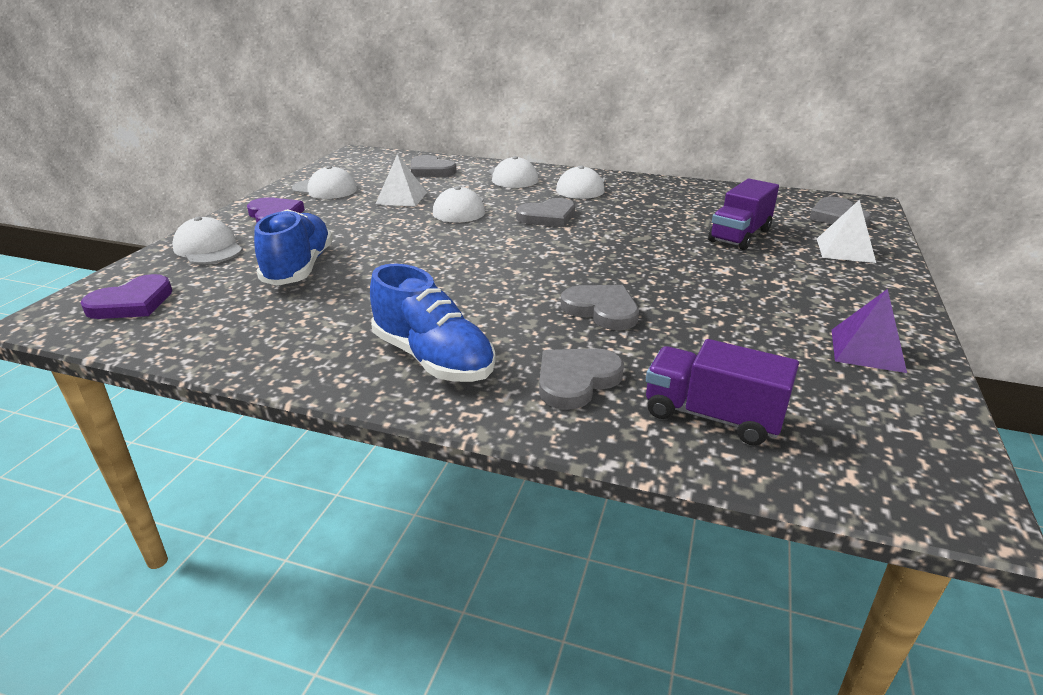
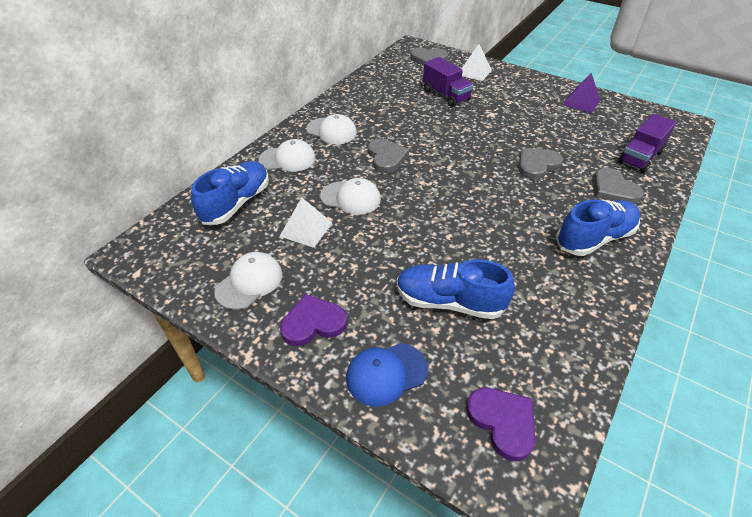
camera: 75 degrees left, 15 degrees up
white cap [172,217,243,264] -> blue cap [346,343,428,407]
grey heart [411,155,457,177] -> blue shoe [191,161,269,225]

